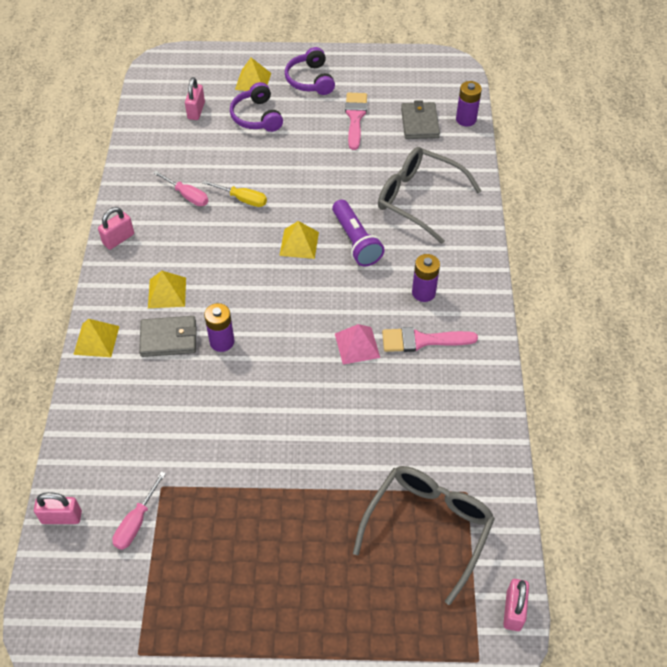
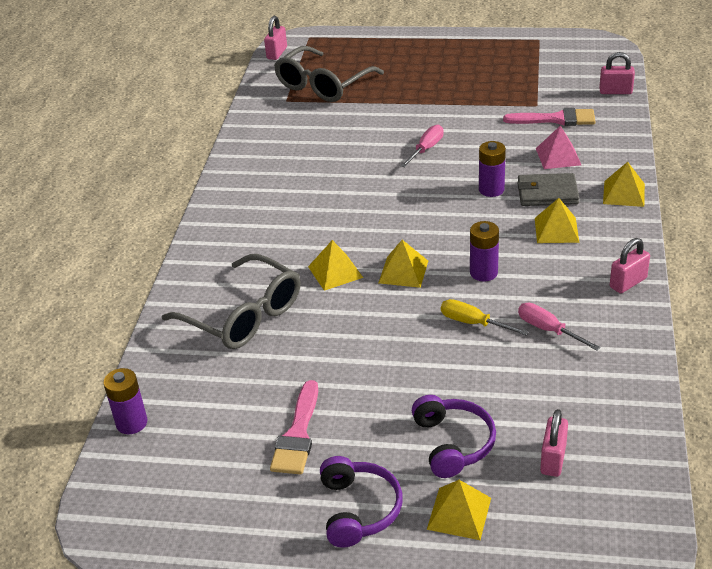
camera: 170 degrees left, 15 degrees down
pink screwdriver [113,471,166,550] -> pink screwdriver moved to [401,125,444,168]
purple flashlight [332,199,384,266] -> yellow pyramid [308,240,363,291]
pink pyramid [335,324,380,365] -> pink pyramid moved to [536,126,581,169]
pink brush [382,327,478,352] -> pink brush moved to [503,108,596,126]
grey wallet [401,100,440,139] -> none
purple battery [412,254,440,302] -> purple battery moved to [470,221,499,281]

